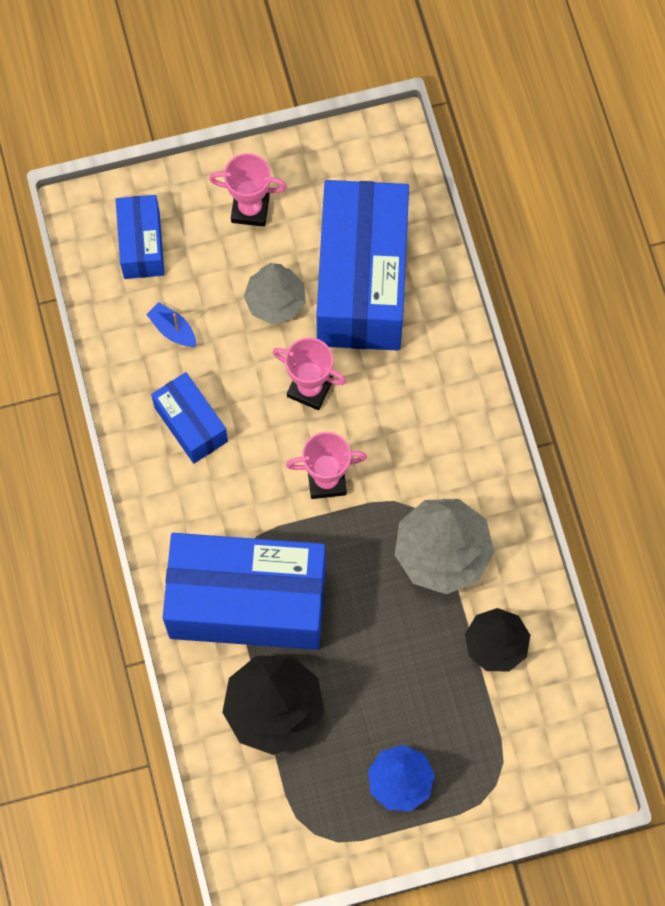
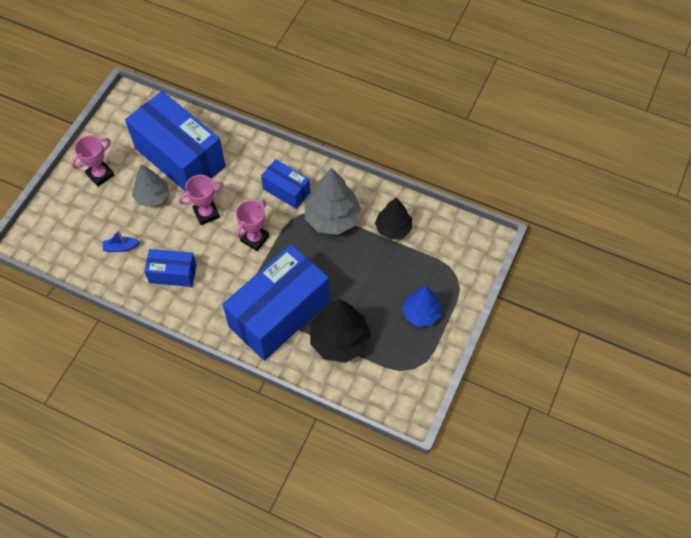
camera: 50 degrees left, 10 degrees down
blue box [115,195,164,279] -> blue box moved to [261,159,310,209]

